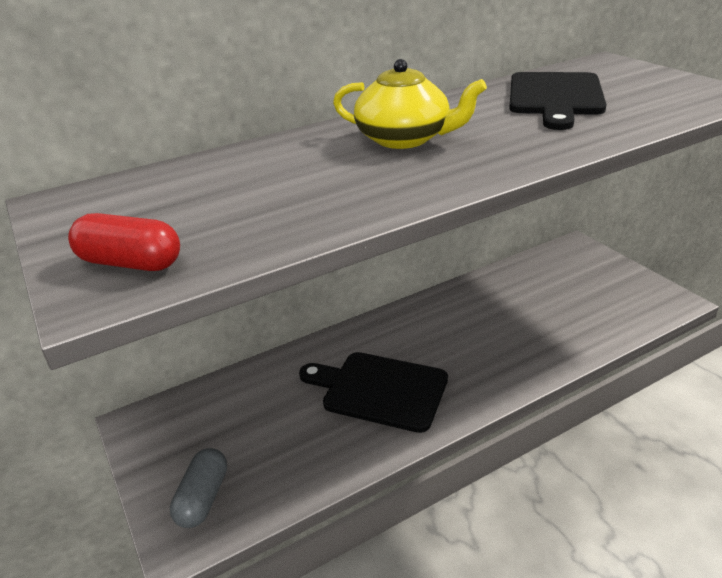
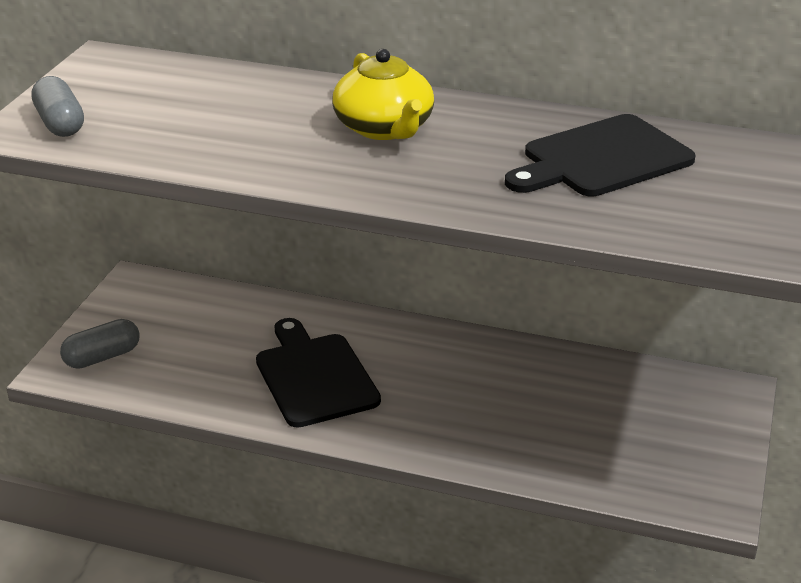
camera: 45 degrees right, 0 degrees up
red capsule [68,213,180,271] -> grey capsule [32,76,84,137]

